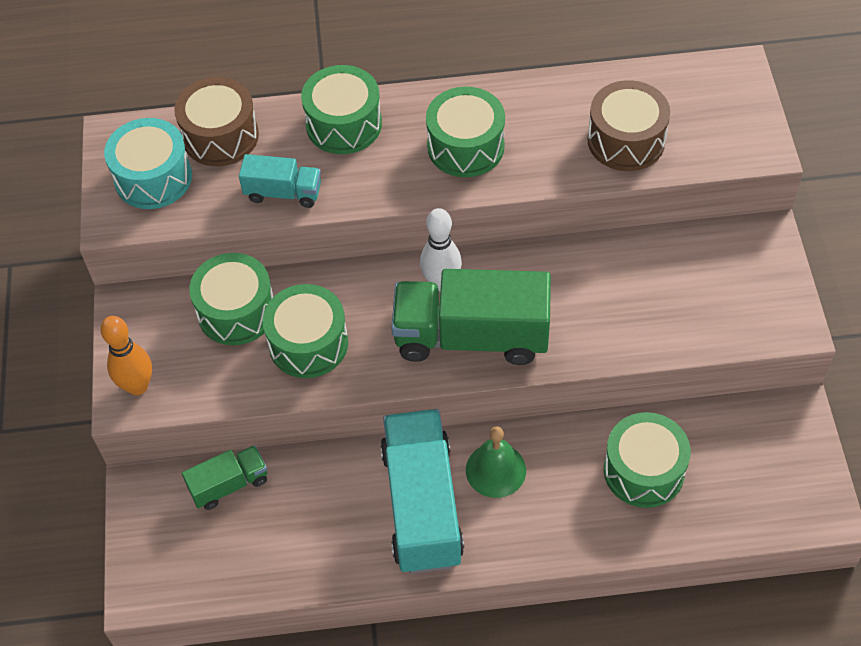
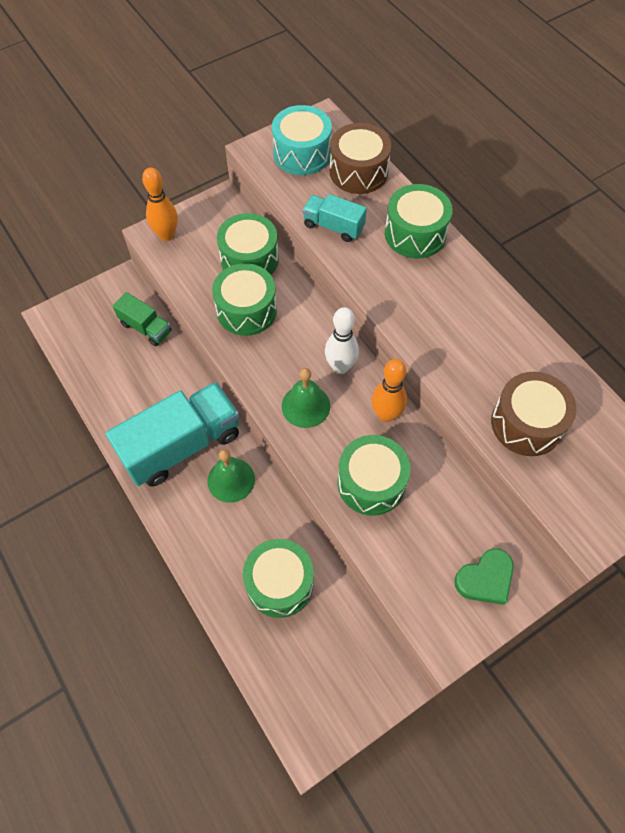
camera: 60 degrees right, 5 degrees up
turquoise truck [239,154,321,208] -> turquoise truck turned 135 degrees clockwise [302,194,367,242]
green truck [391,269,551,365] -> green bell [282,368,330,428]
green drum [426,87,505,177] -> green drum moved to [338,435,410,516]
none -> orange bowling pin [371,359,407,422]
none -> green heart [454,548,514,605]

